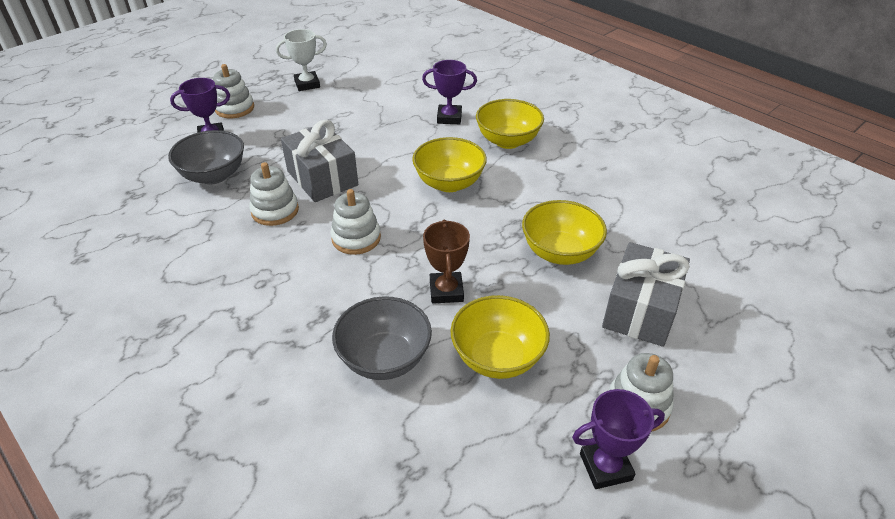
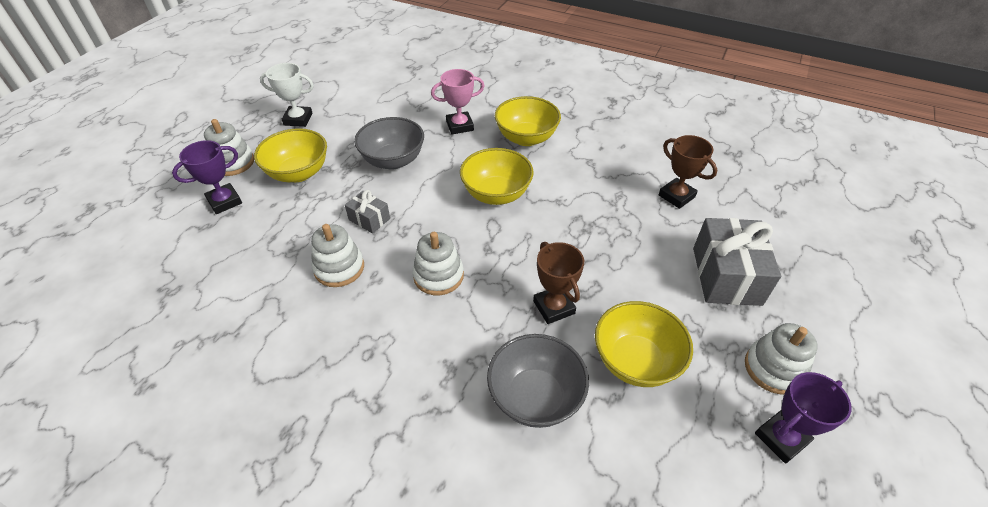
camera: 20 degrees left, 5 degrees up
grey bowl [168,130,244,184] -> grey bowl moved to [354,117,424,170]
white trophy [276,29,327,91] -> white trophy turned 45 degrees clockwise [260,63,314,127]
grey gift [281,120,358,202] -> grey gift [345,190,390,234], size x0.51
purple trophy [422,60,477,124] -> pink trophy [431,69,485,134]
yellow bowl [522,200,607,265] -> yellow bowl moved to [254,128,327,182]
none -> brown trophy [659,135,717,209]

